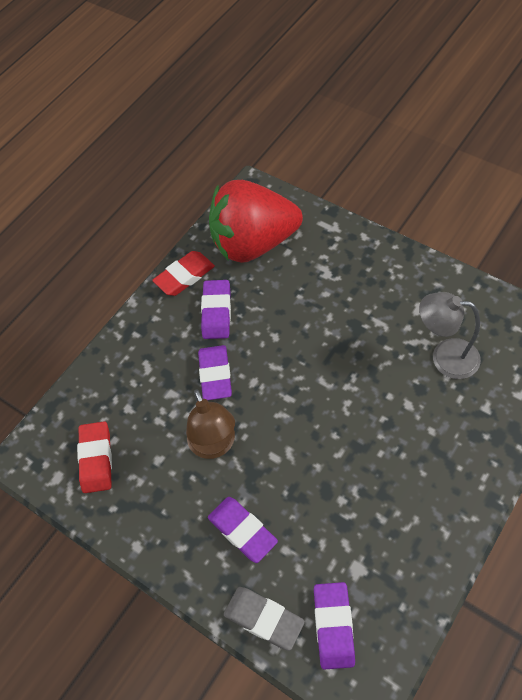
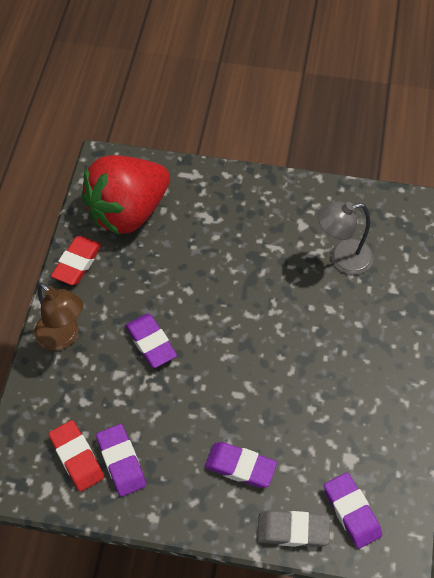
camera: 30 degrees left, 0 degrees up
brown lamp [186,389,235,459] -> brown lamp moved to [34,283,83,351]
purple eraser [201,280,231,339] -> purple eraser moved to [96,424,146,497]

